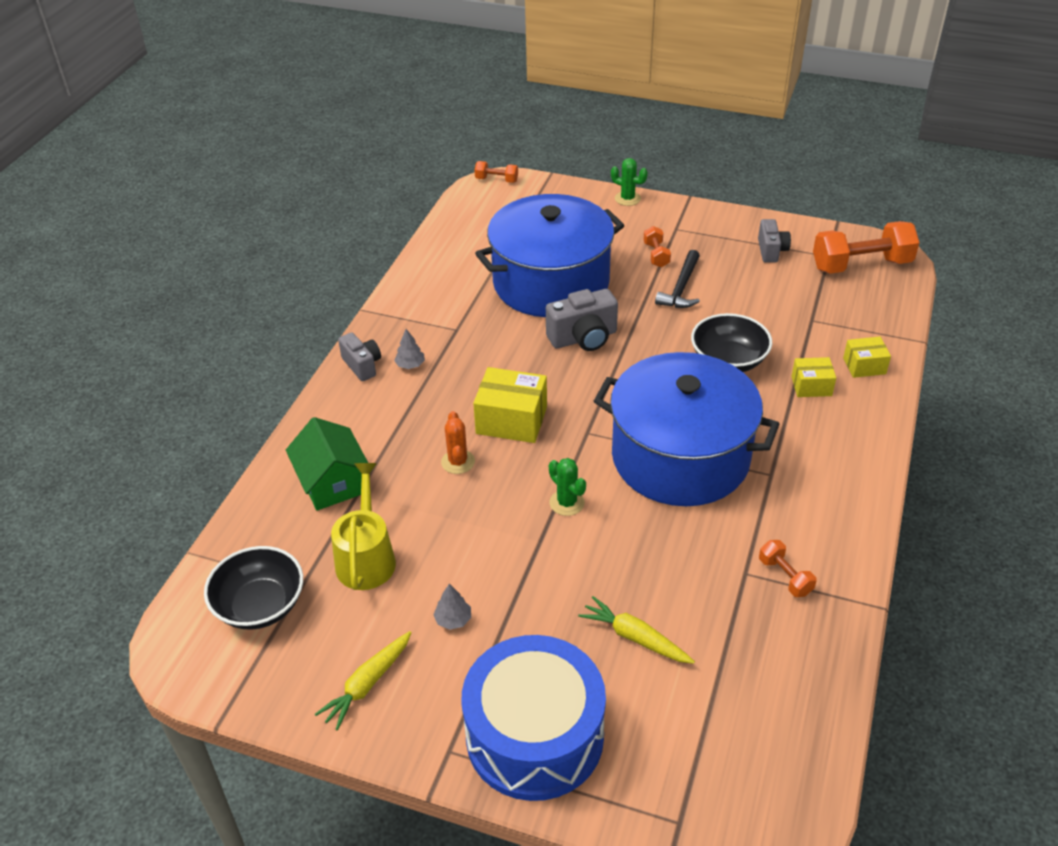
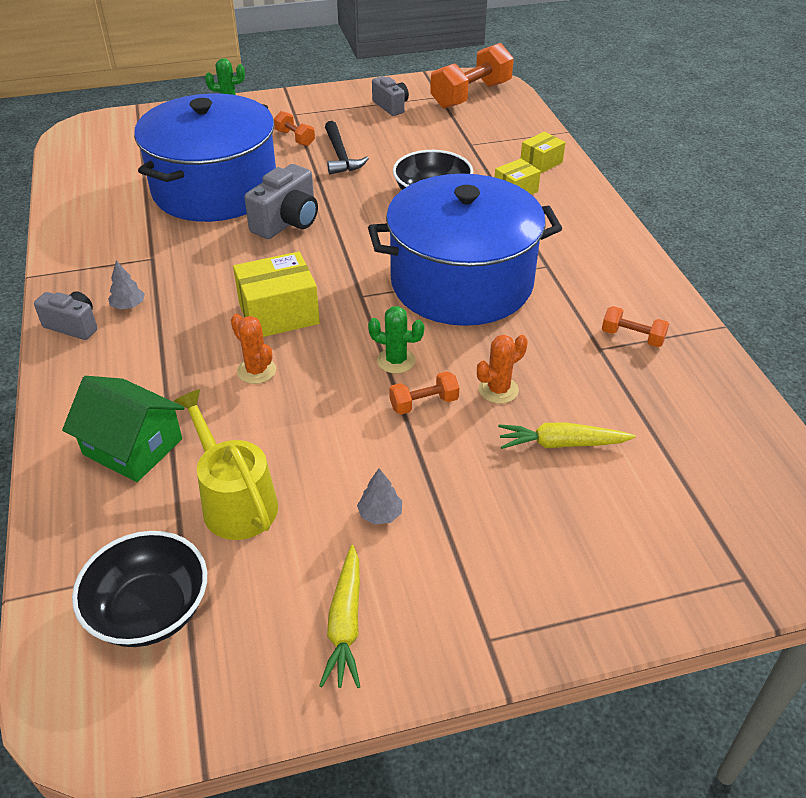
camera: 35 degrees left, 0 degrees up
blue drum [462,635,606,801] -> none
orange dumbbell [475,161,518,183] -> orange dumbbell moved to [389,371,459,415]
none -> orange cactus [477,335,528,404]

